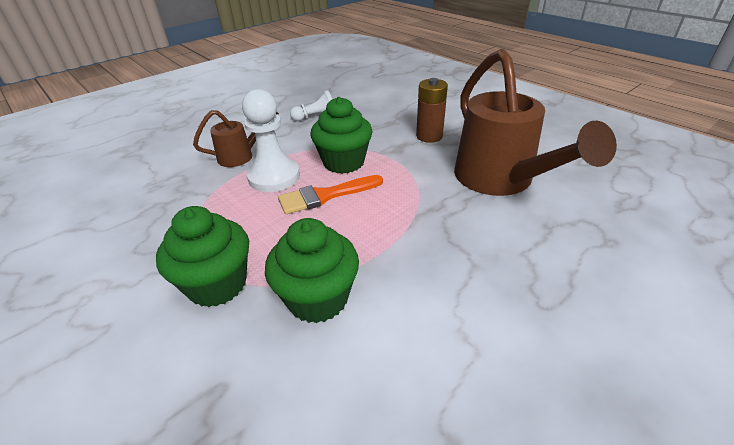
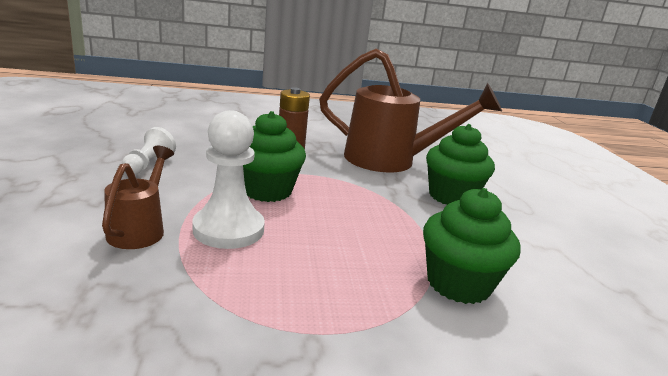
camera: 60 degrees left, 15 degrees down
green cupcake [156,206,249,307] -> green cupcake moved to [426,124,495,205]
orange brush [278,175,383,214] -> none

